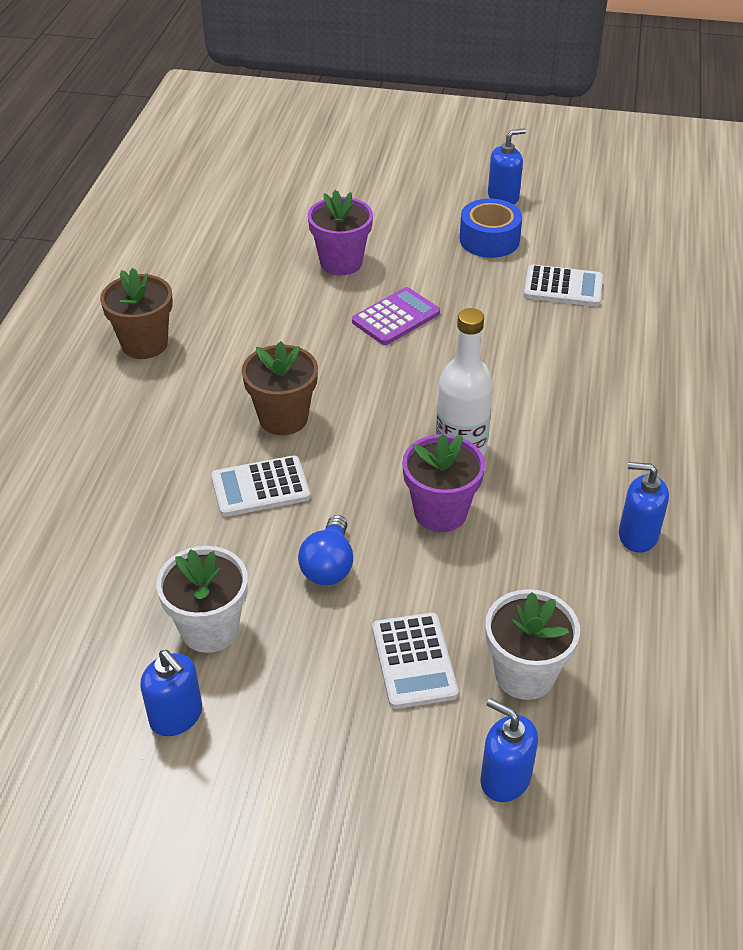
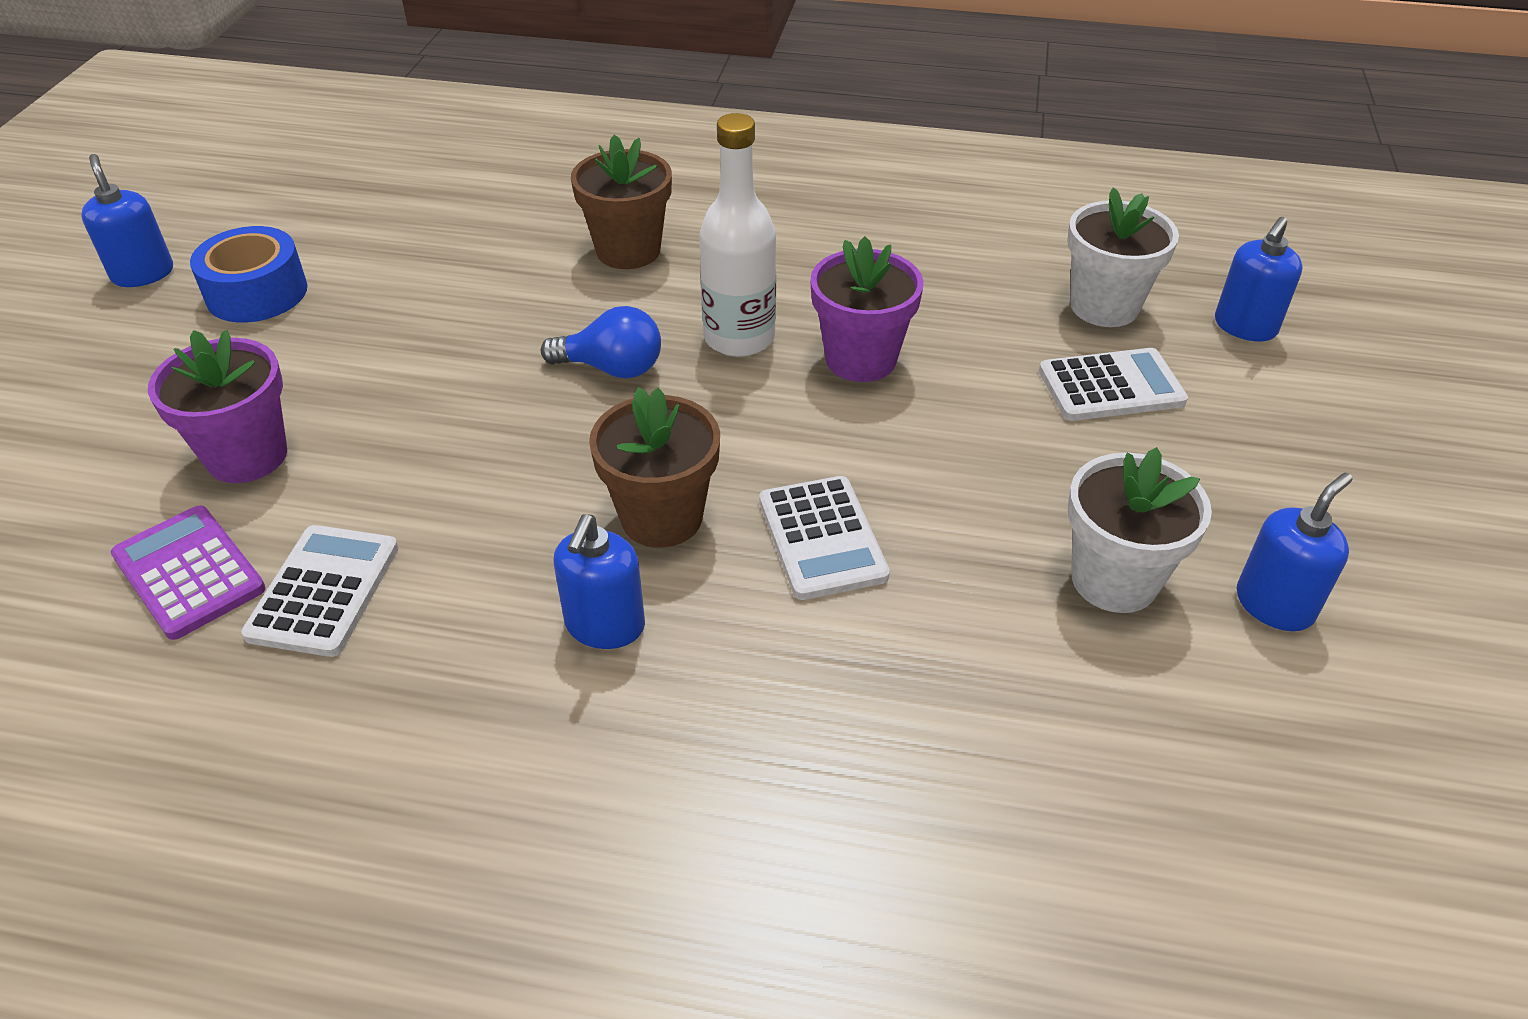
camera: 90 degrees left, 0 degrees up
brown flower pot [100,268,173,359] -> brown flower pot moved to [571,135,672,269]
blue light bulb [298,515,353,585] -> blue light bulb moved to [541,306,661,379]
purple calculator [352,287,440,345] -> purple calculator moved to [111,506,266,640]
white calculator [524,265,603,306] -> white calculator moved to [241,525,398,657]
blue soap dispenser [619,462,669,553] -> blue soap dispenser moved to [554,514,645,649]

